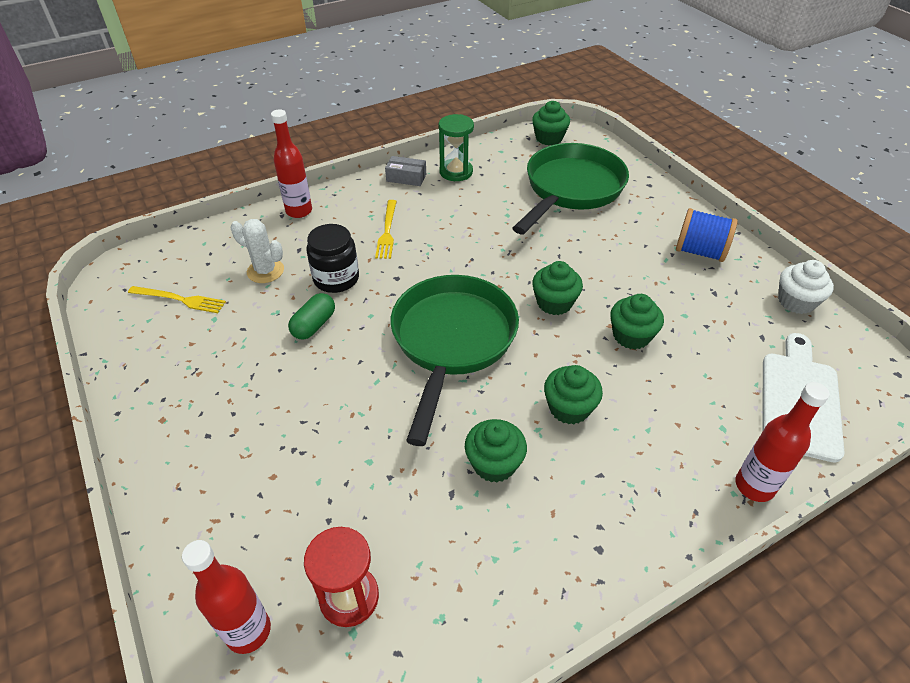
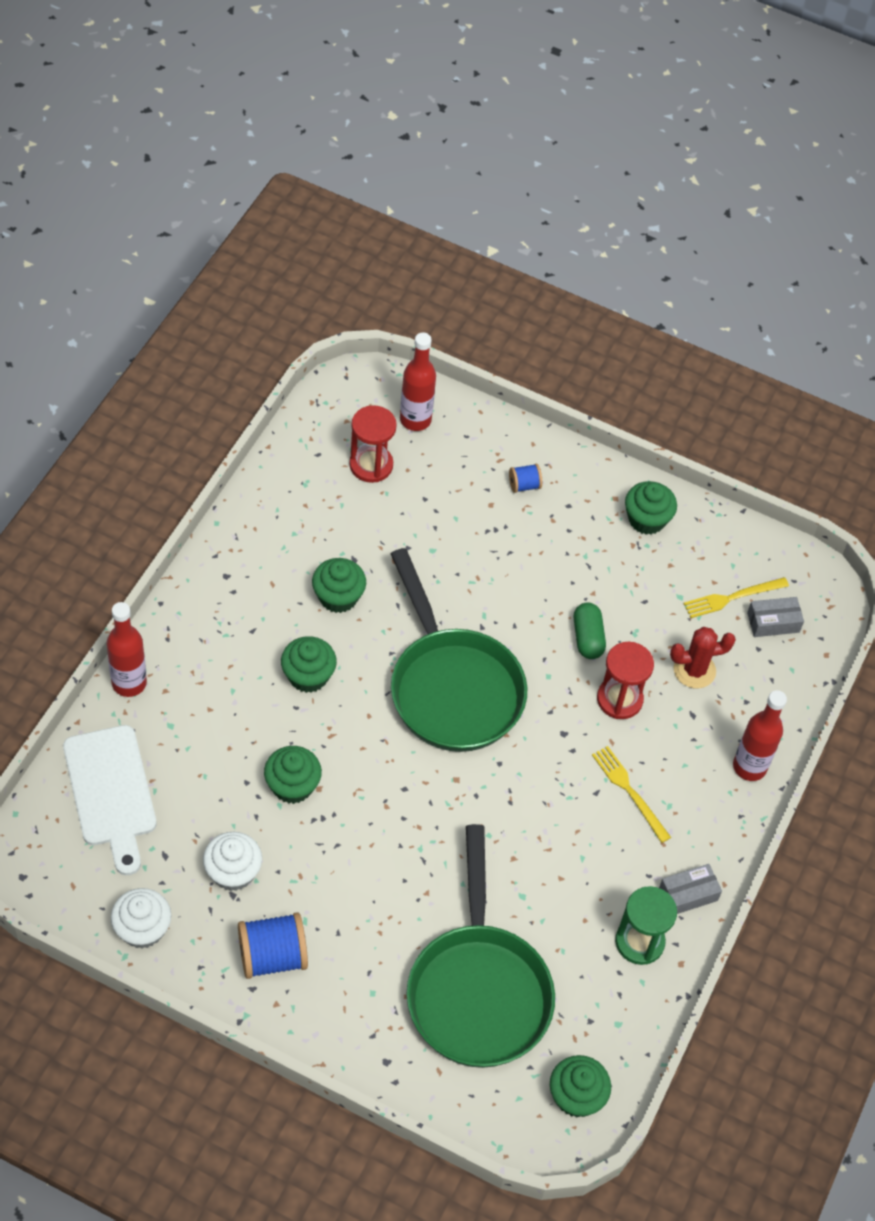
camera: 140 degrees right, 10 degrees up
white cactus [231,219,284,283] -> red cactus [670,627,736,688]
black jar [306,224,359,293] -> red hourglass [597,642,654,719]
green cupcake [532,261,583,315] -> green cupcake moved to [625,481,677,535]
none -> white cupcake [203,832,262,891]
none -> blue spool [509,464,542,493]
none -> grey box [747,597,804,637]

